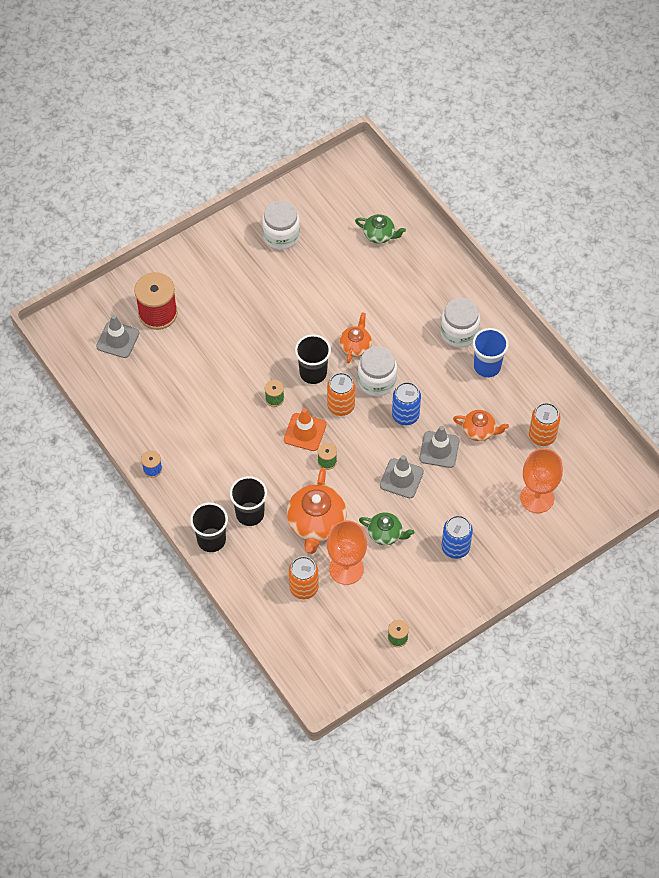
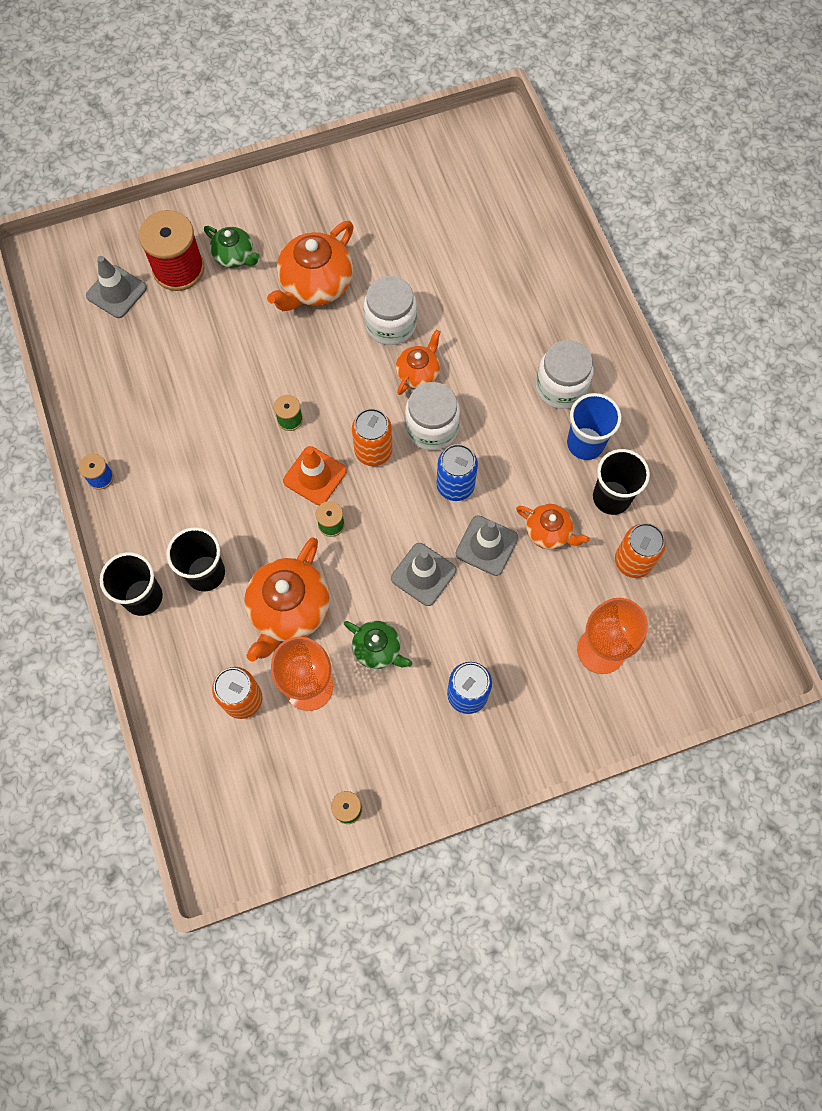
camera: 15 degrees right, 10 degrees up
white jar [262,201,300,250] -> white jar moved to [364,276,417,345]
black cup [295,334,331,384] -> black cup moved to [593,449,650,515]
green teapot [355,214,406,244] -> green teapot moved to [204,226,260,268]
none -> orange teapot [267,221,354,311]

